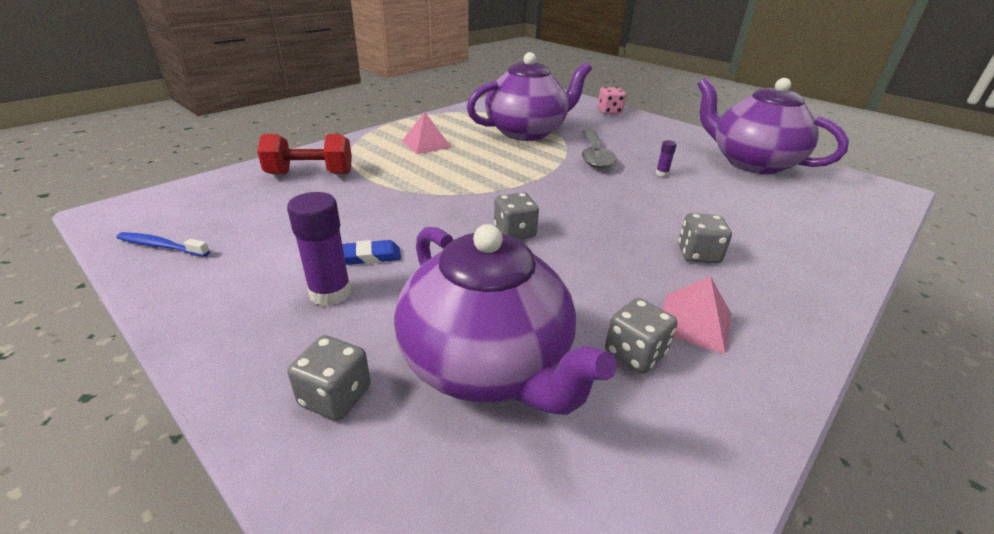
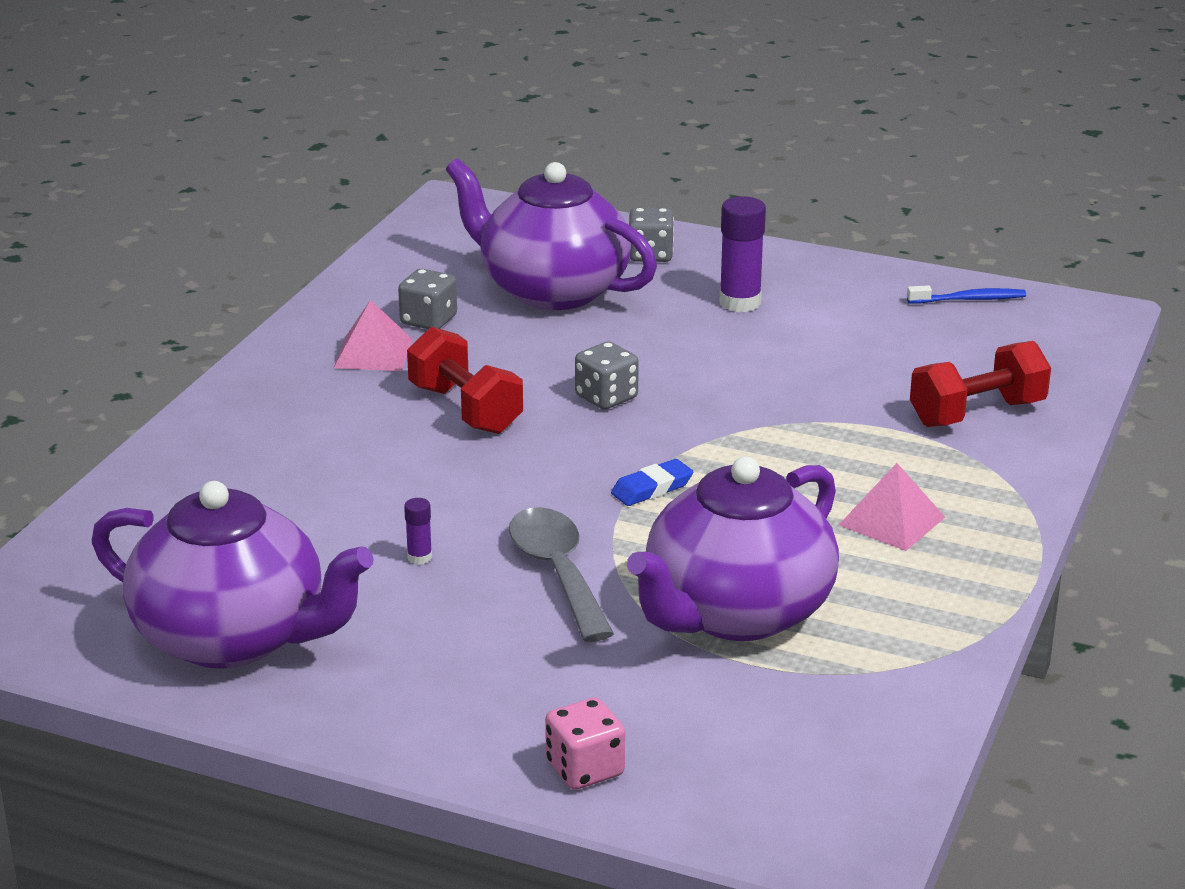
camera: 160 degrees right, 5 degrees down
blue eraser [342,240,401,265] -> blue eraser moved to [611,459,693,506]
grey dice [678,213,732,263] -> none
none -> red dumbbell [407,327,523,434]

